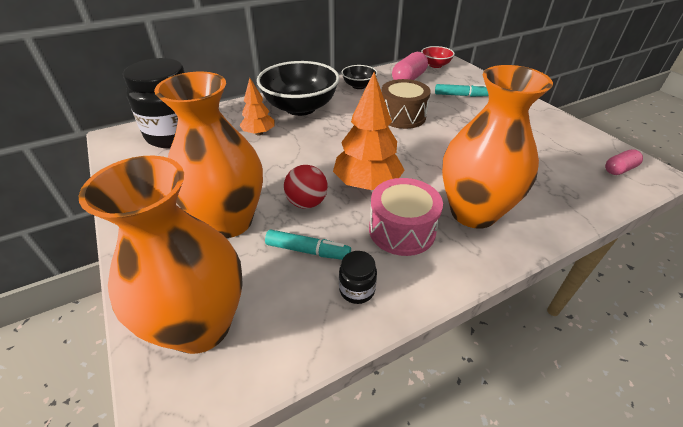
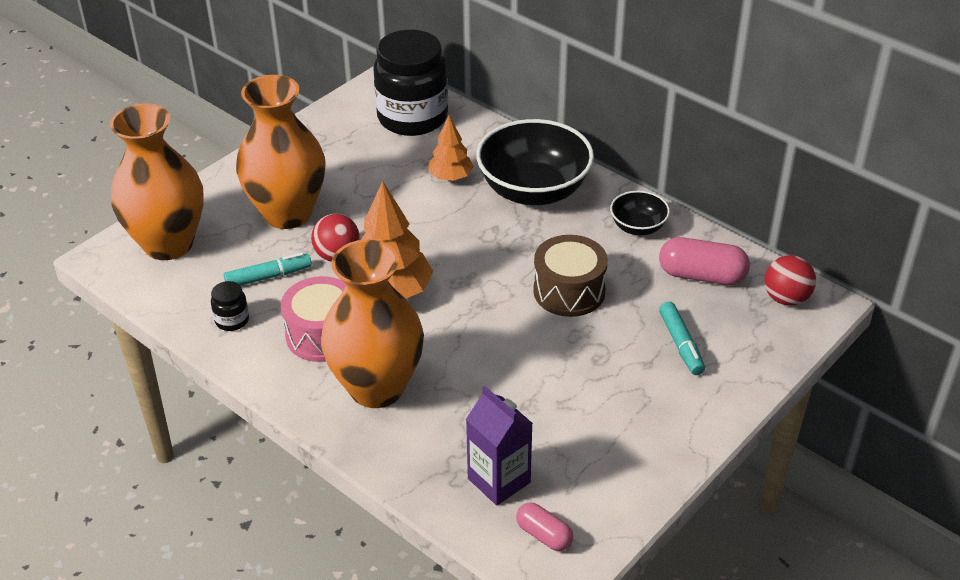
camera: 70 degrees right, 0 degrees up
turquoise marker [265,229,351,260] -> turquoise marker turned 105 degrees counterclockwise [224,253,312,286]
red bowl [421,46,455,68] -> red ball [764,255,816,306]
none -> purple carton [466,386,533,505]

